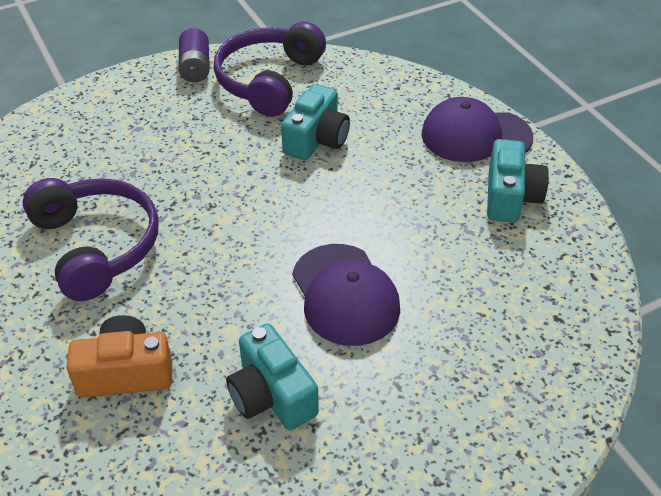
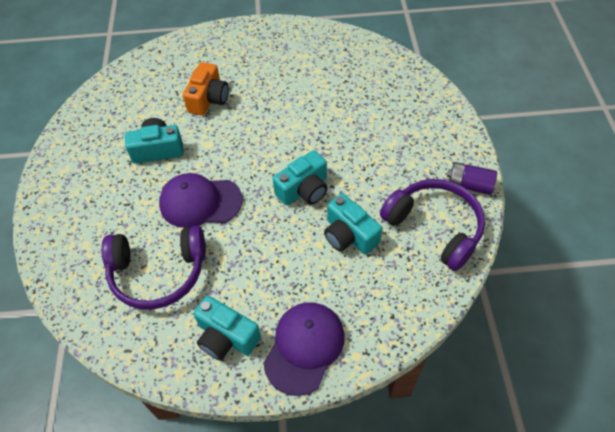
camera: 115 degrees right, 10 degrees up
purple headphones [22,178,159,301] -> purple headphones moved to [101,226,206,310]
none -> turquoise camera [273,150,327,205]

